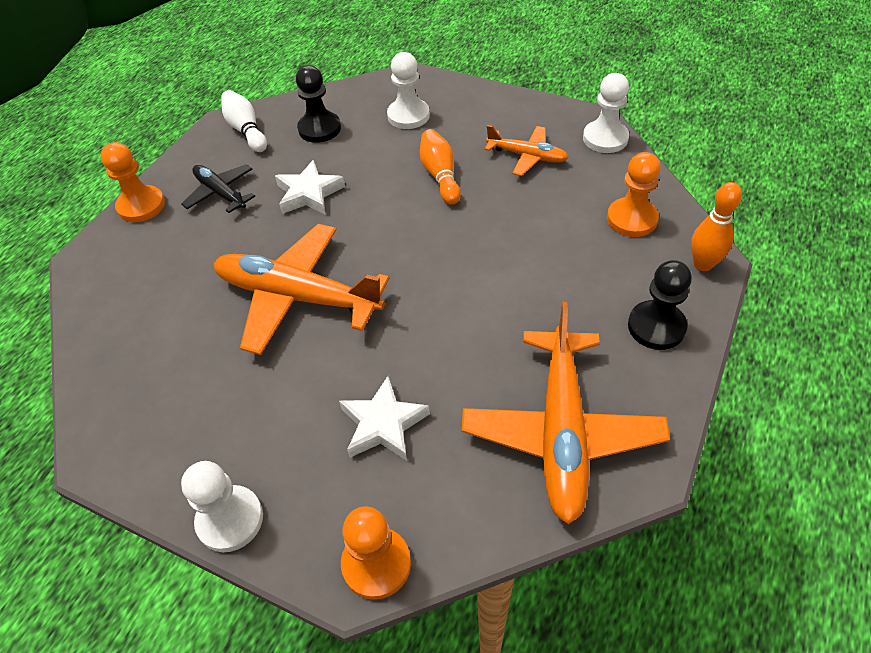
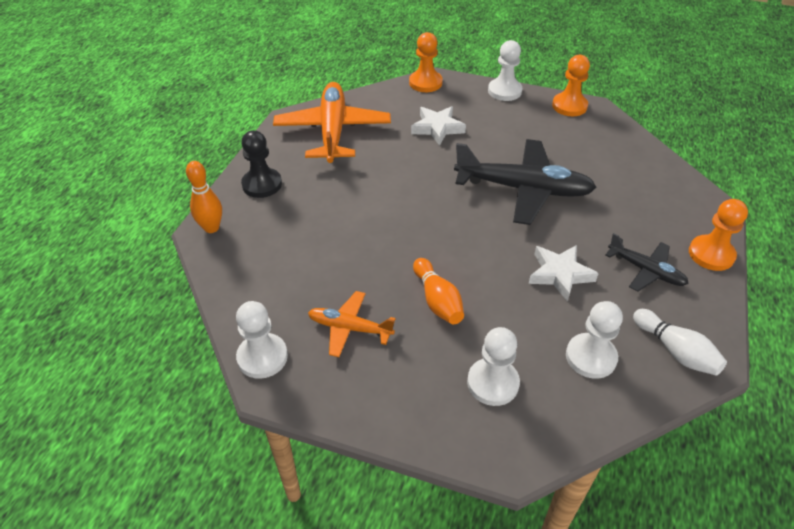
camera: 170 degrees right, 5 degrees down
orange plane [214,224,390,355] -> black plane [454,139,597,225]
black pawn [296,65,341,143] -> white pawn [566,301,623,379]
orange pawn [607,152,661,237] -> orange pawn moved to [552,55,590,116]

